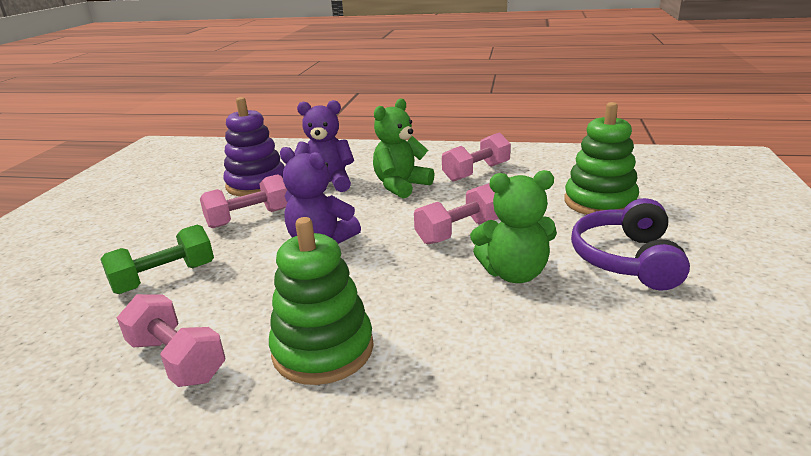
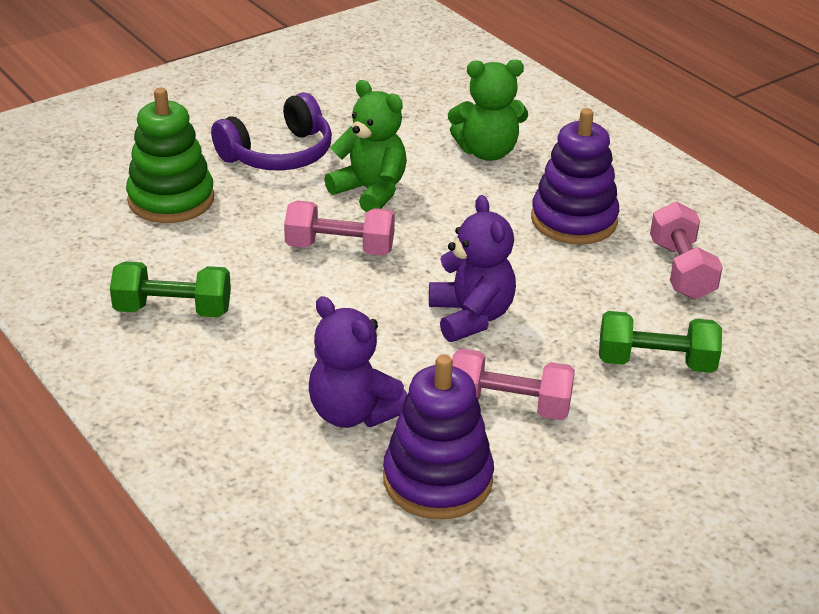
camera: 140 degrees left, 10 degrees up
green stacking toy [269,217,374,385] -> purple stacking toy [531,108,619,245]
green teddy bear [373,98,434,199] -> green teddy bear moved to [448,60,528,161]
pink dumbbell [442,132,511,182] -> green dumbbell [110,261,231,317]

